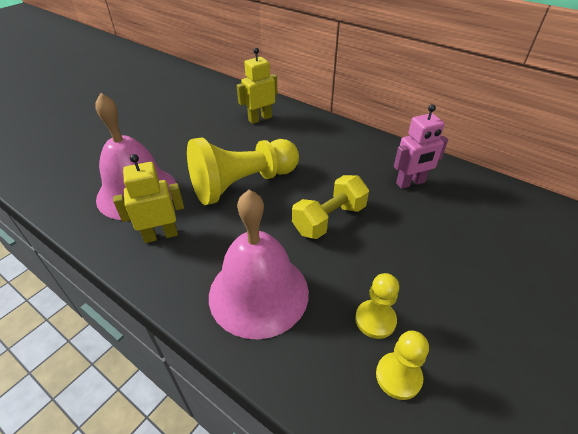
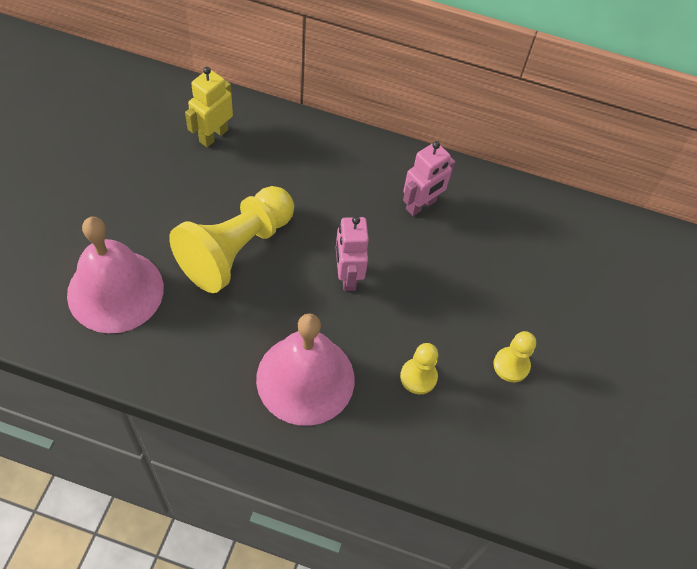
camera: 25 degrees left, 15 degrees up
yellow robot [113,154,184,243] -> none
yellow dumbbell [292,175,369,239] -> pink robot [336,216,369,291]
yellow pawn [376,331,429,400] -> yellow pawn moved to [493,331,536,382]

